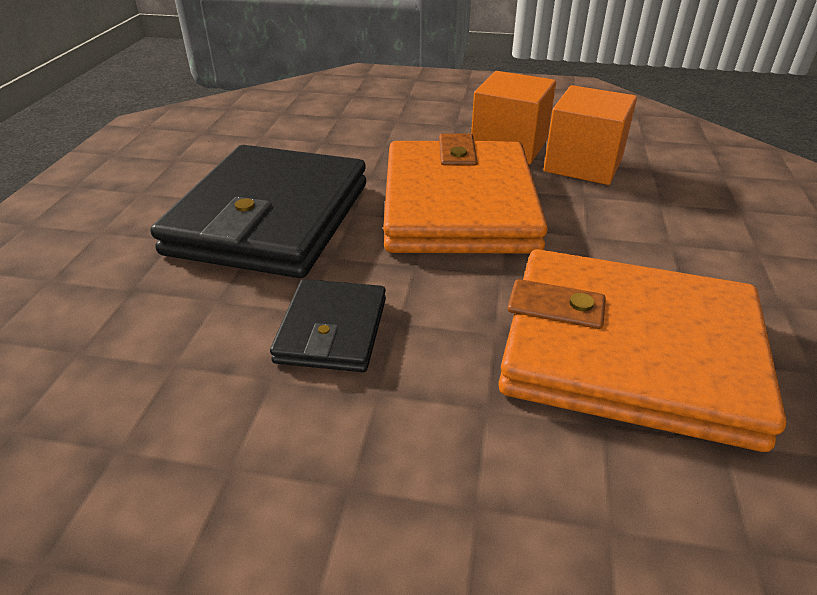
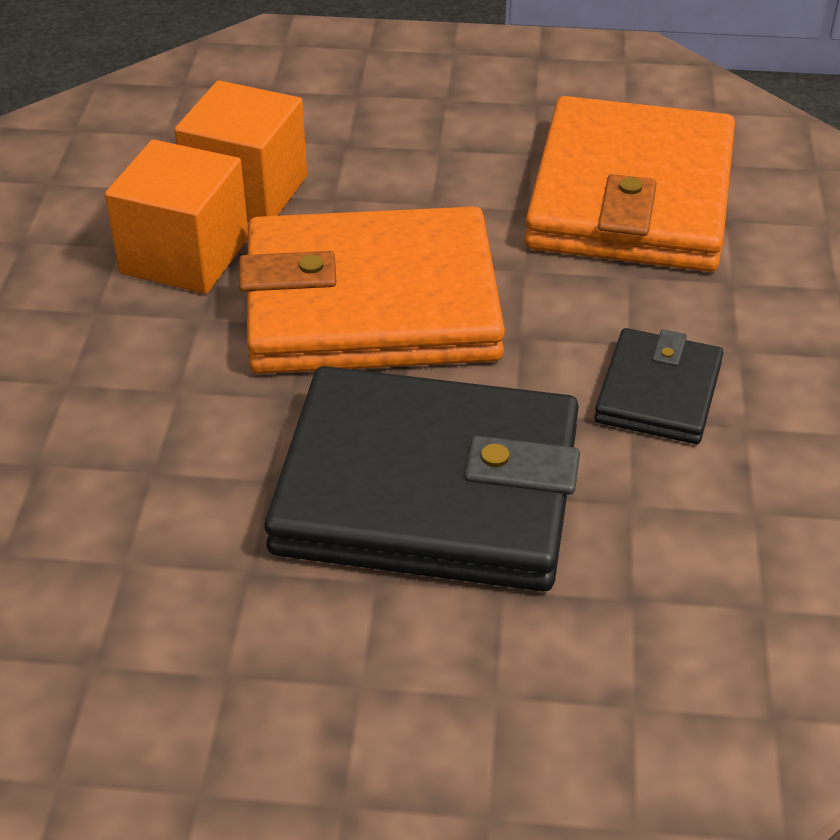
camera: 95 degrees left, 5 degrees up
black wallet [270,279,386,372] -> black wallet turned 75 degrees counterclockwise [594,328,723,444]

